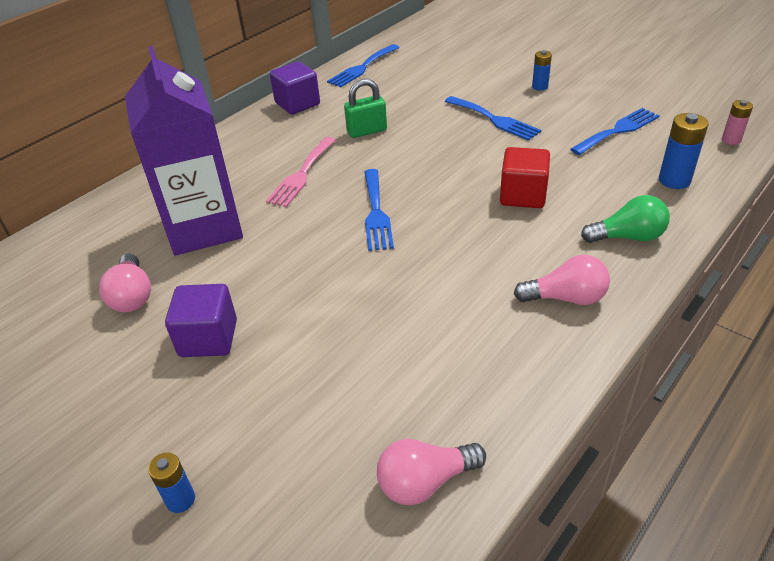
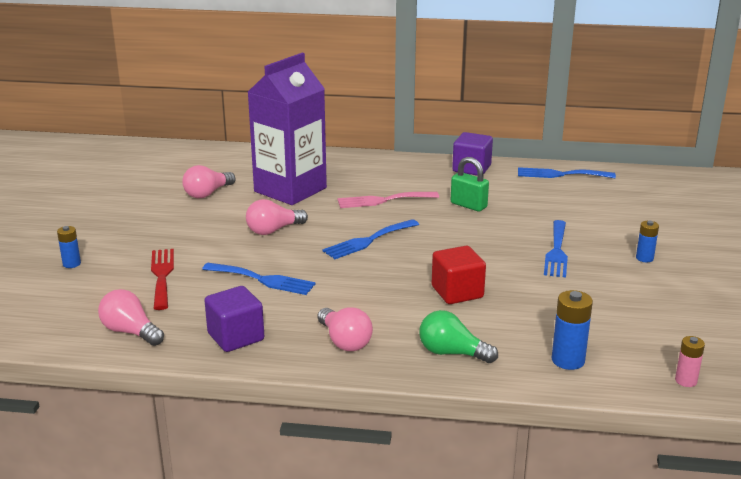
camera: 55 degrees right, 15 degrees down
purple cube [165,284,237,357] -> purple cube moved to [204,286,264,352]
blue fork [570,108,660,155] -> blue fork moved to [202,263,316,295]
green light bulb [581,195,670,243] -> green light bulb turned 150 degrees clockwise [419,310,498,363]
none -> red fork [151,249,174,310]
none -> pink light bulb [246,199,308,235]

